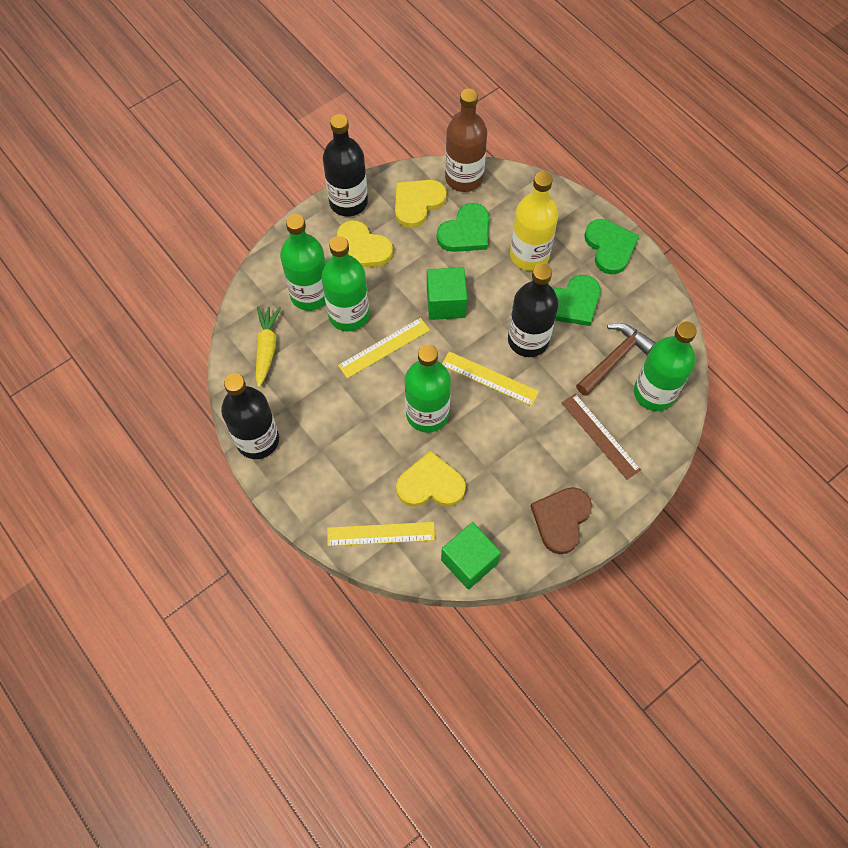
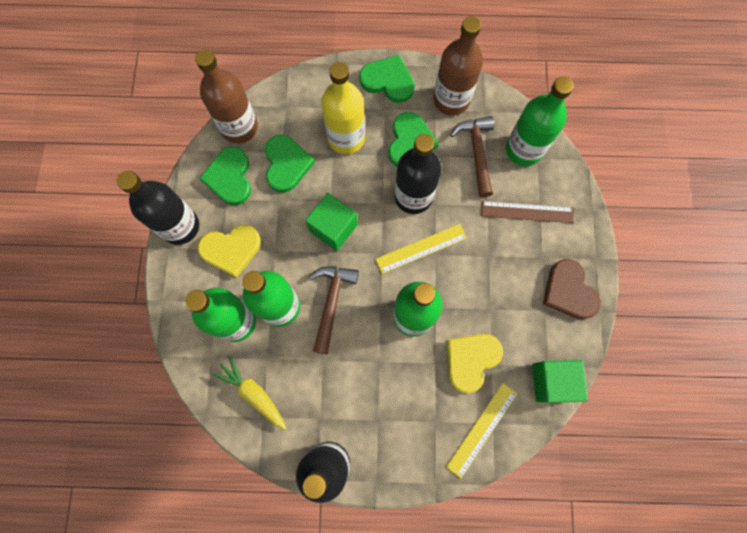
camera: 50 degrees left, 10 degrees up
yellow ruler [338,318,430,378] -> brown hammer [309,266,359,355]
yellow heart [395,180,447,228] -> green heart [199,147,251,205]
none -> brown bottle [434,16,483,115]

